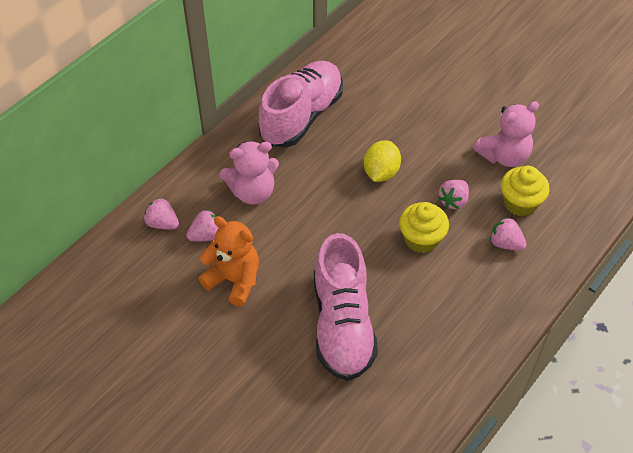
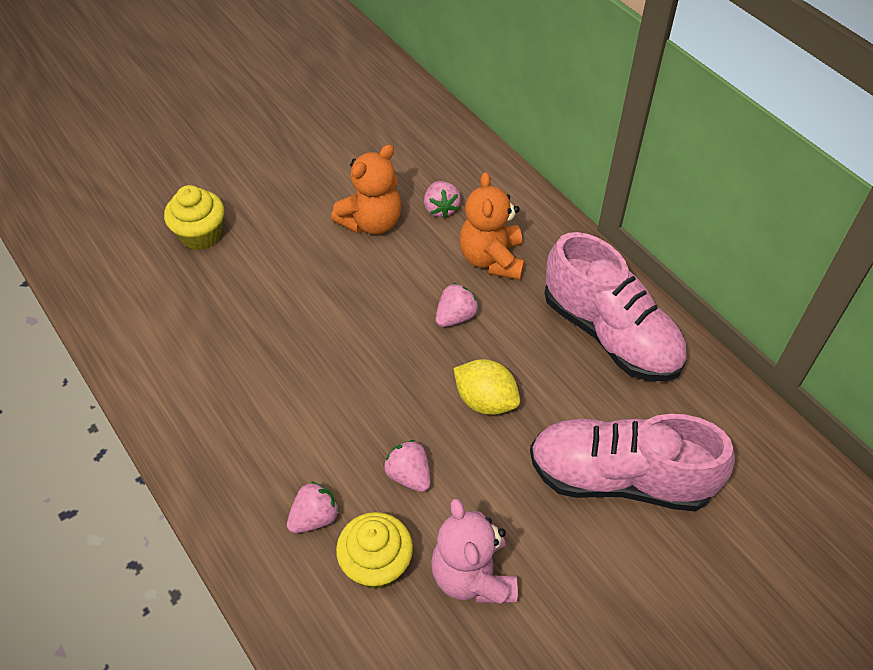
camera: 105 degrees right, 0 degrees up
pink strawberry [144,197,179,230] -> pink strawberry moved to [435,283,479,327]
pink teddy bear [220,141,279,205] -> orange teddy bear [459,172,524,280]
pink shoe [314,233,378,381] -> pink shoe moved to [530,414,735,511]
yellow cupcake [399,202,449,253] -> yellow cupcake moved to [164,185,224,251]

